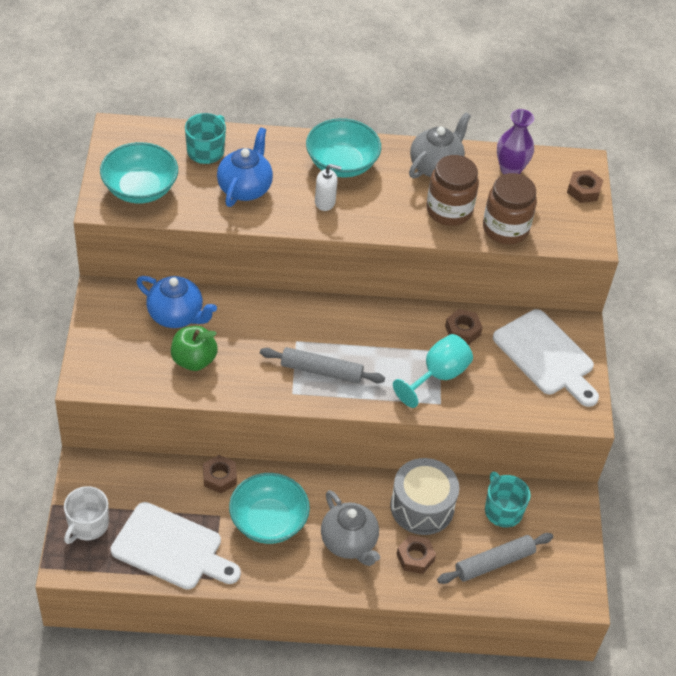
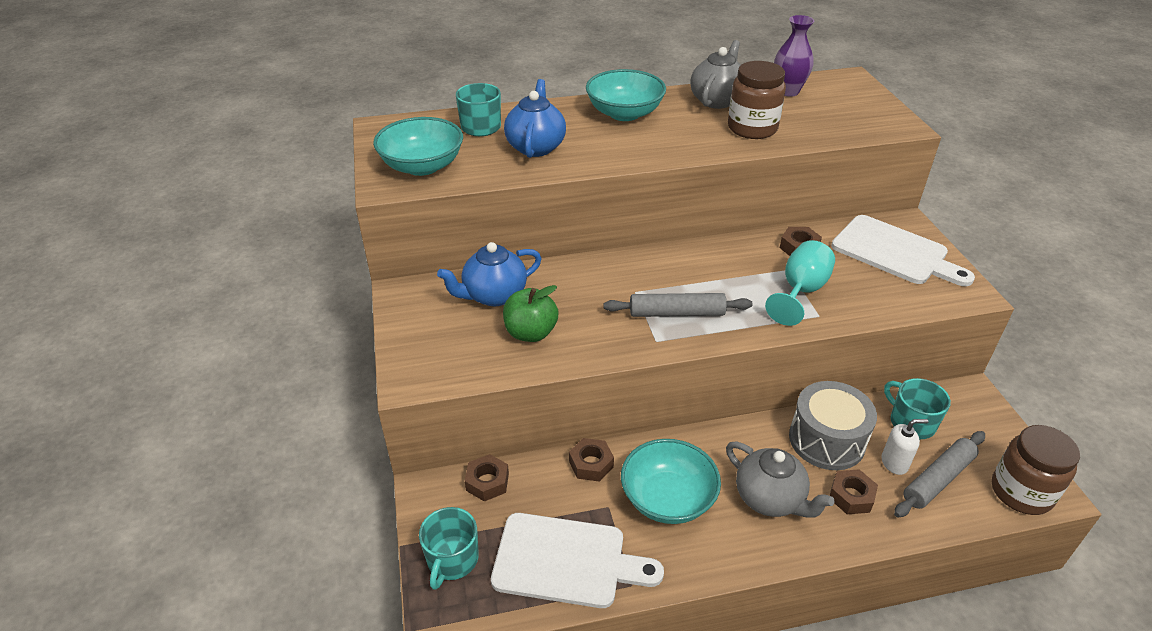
camera: 10 degrees left, 10 degrees down
white mug [64,486,109,544] -> turquoise mug [419,507,479,590]
blue teapot [136,276,217,328] -> blue teapot turned 135 degrees clockwise [437,242,542,306]
white soap dispenser [315,164,341,211] -> white soap dispenser moved to [882,419,928,475]
brown jar [483,173,537,244] -> brown jar moved to [992,425,1080,515]
brown nut [567,170,603,203] -> brown nut moved to [465,454,509,501]

